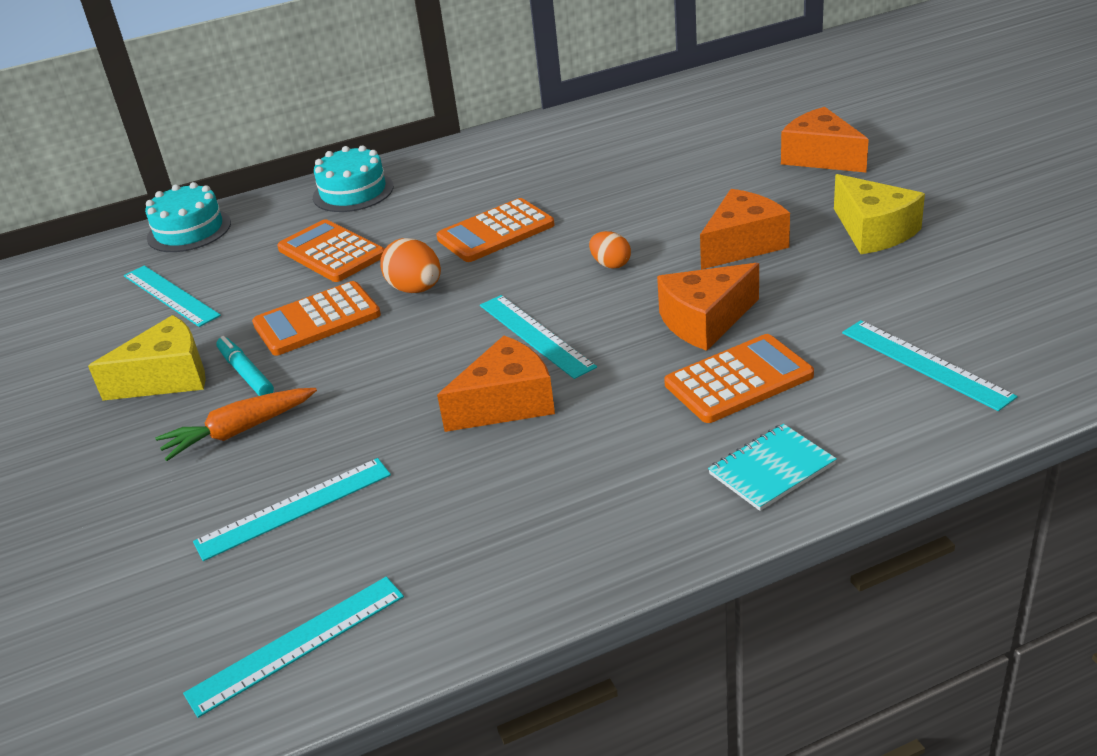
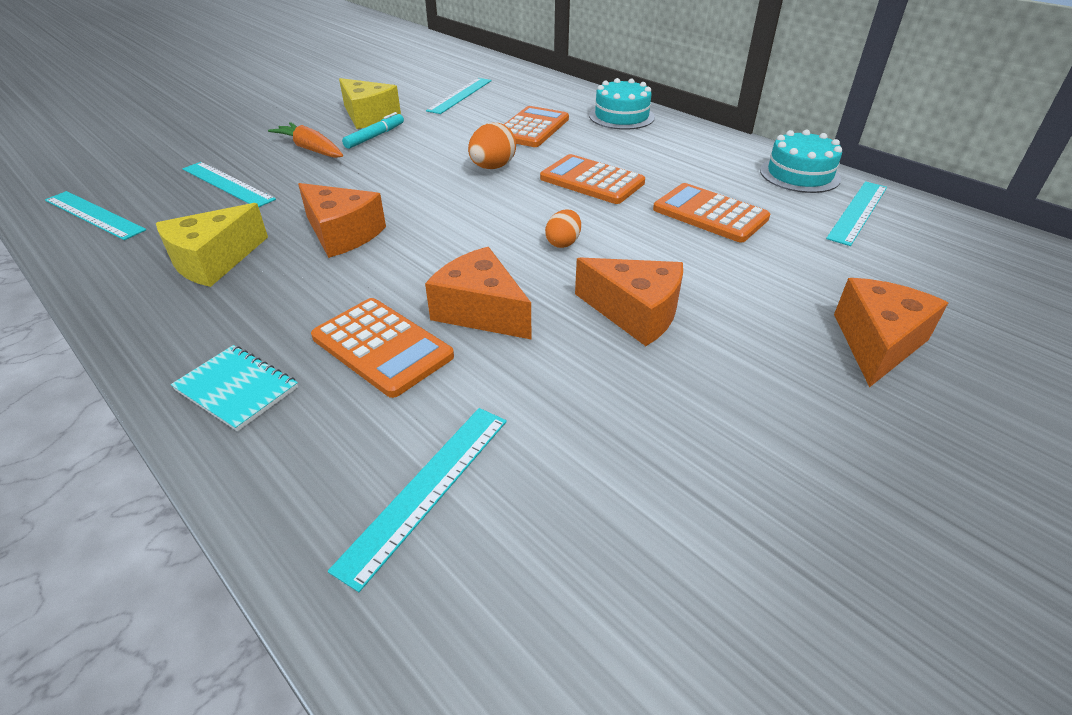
camera: 65 degrees right, 5 degrees up
turquoise cake [145,182,231,252] -> turquoise cake moved to [760,130,842,193]
orange calculator [252,281,381,356] -> orange calculator moved to [653,183,770,242]
turquoise ruler [480,295,597,379] -> turquoise ruler moved to [826,181,887,246]
yellow cheese [834,174,925,254] -> yellow cheese moved to [156,203,268,287]

